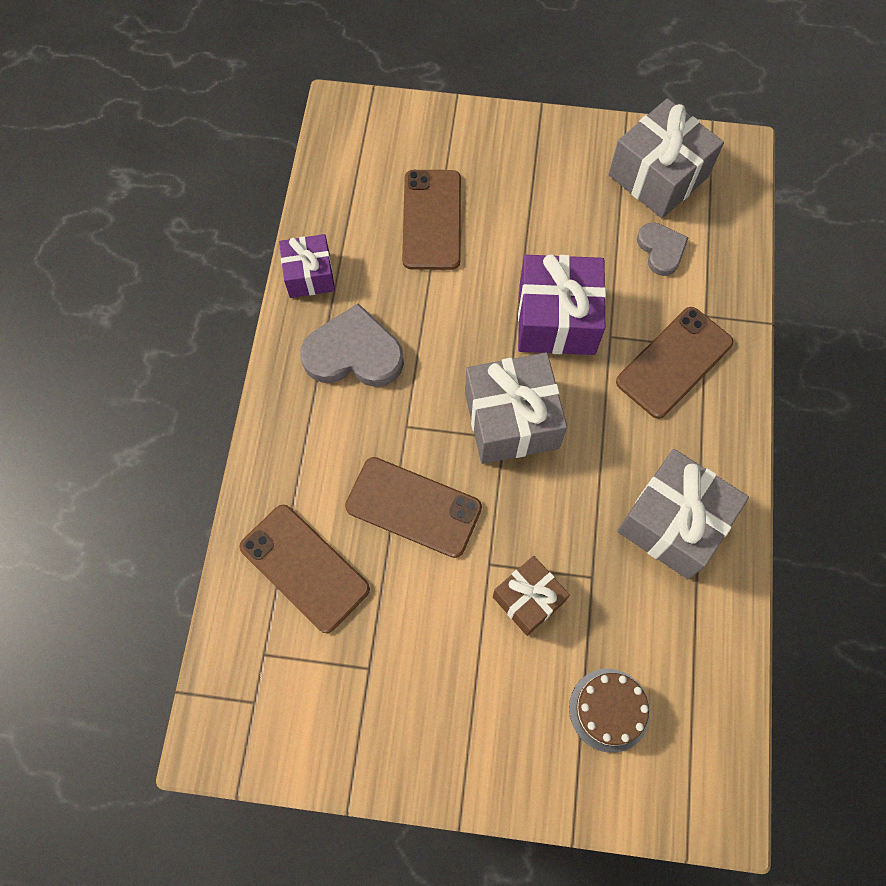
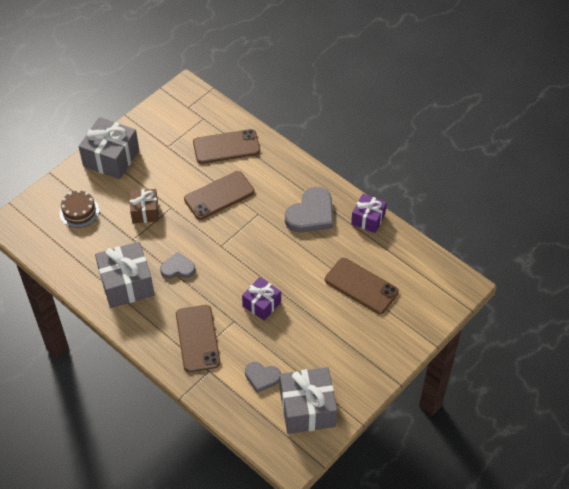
camera: 125 degrees right, 15 degrees down
grey gift [465,352,567,464] -> grey gift moved to [79,117,139,179]
purple gift [518,254,606,355] -> purple gift [242,277,281,321], size x0.61
none -> grey heart [160,252,195,279]

